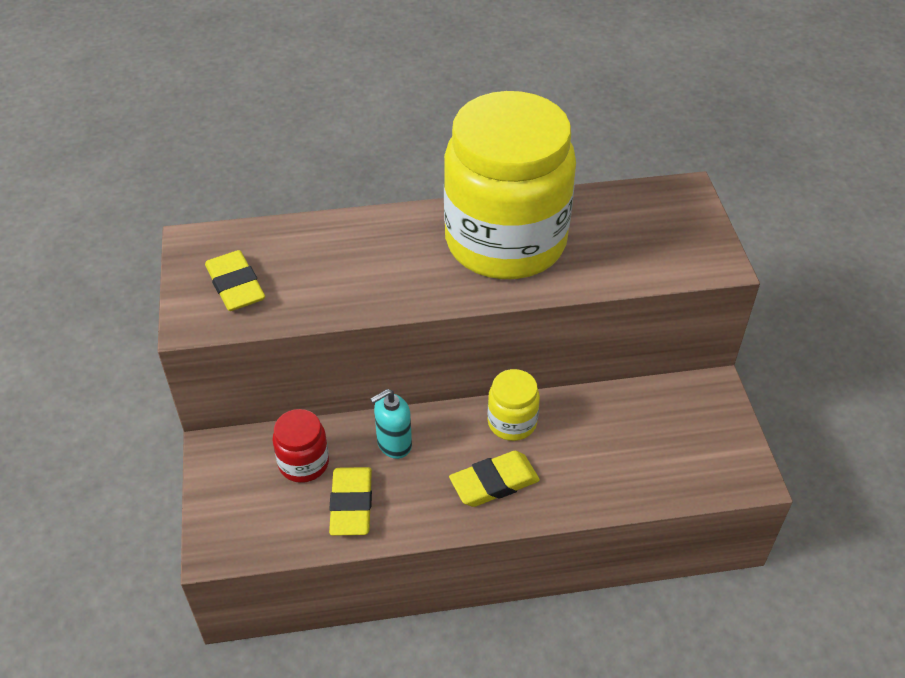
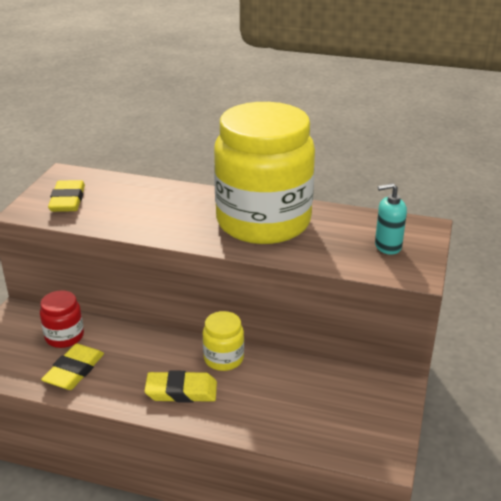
camera: 25 degrees right, 15 degrees down
turquoise soap dispenser [370,389,412,459] -> turquoise soap dispenser moved to [375,183,407,255]

